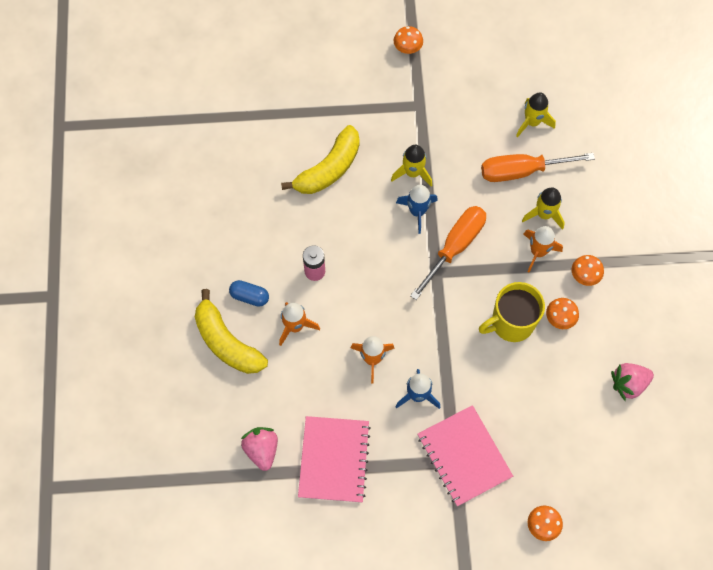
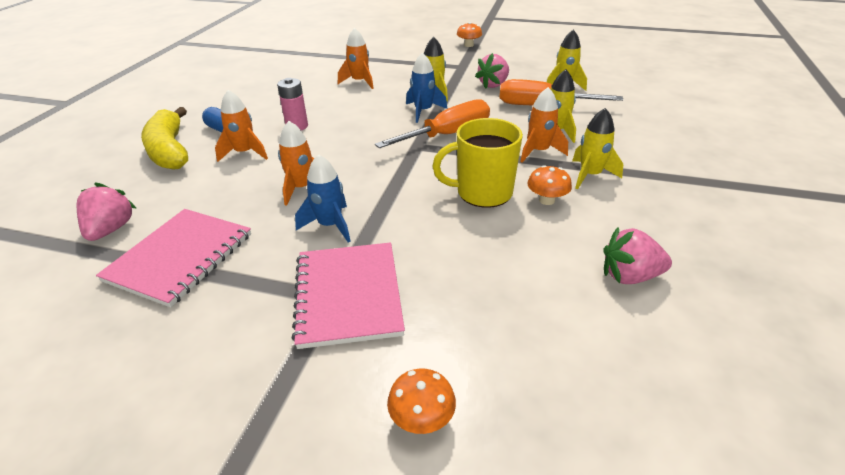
camera: 20 degrees right, 30 degrees down
yellow banana [281,125,360,194] -> orange rocket [338,28,374,89]
orange mushroom [572,255,604,286] -> yellow rocket [572,108,623,190]
none -> pink strawberry [475,53,509,89]

